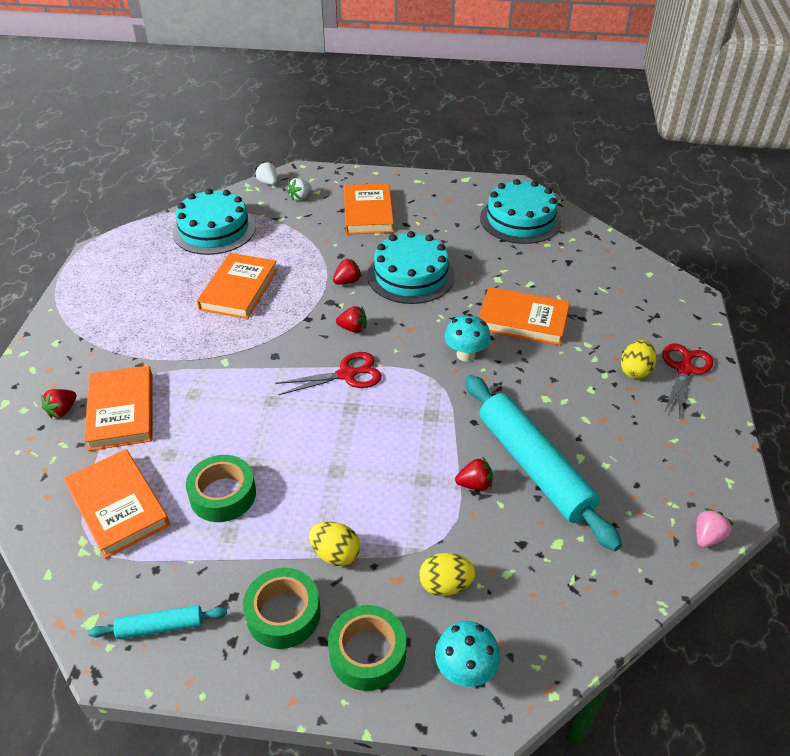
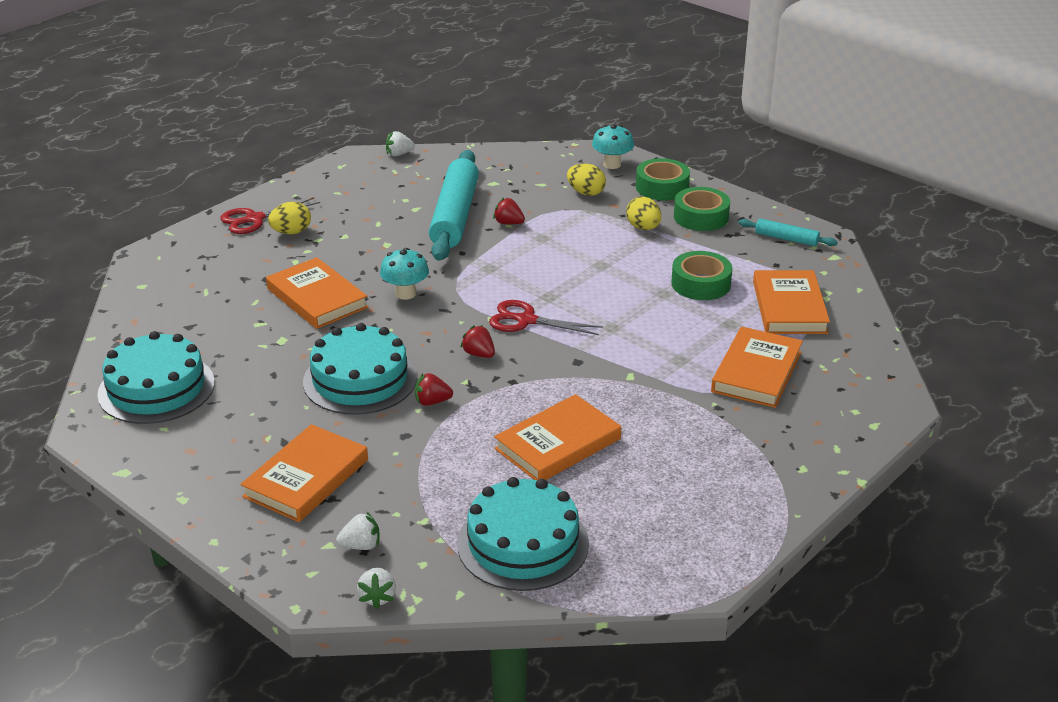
camera: 145 degrees left, 10 degrees down
red strawberry [41,389,77,418] -> none
pink strawberry [696,508,733,548] -> white strawberry [386,131,415,156]

